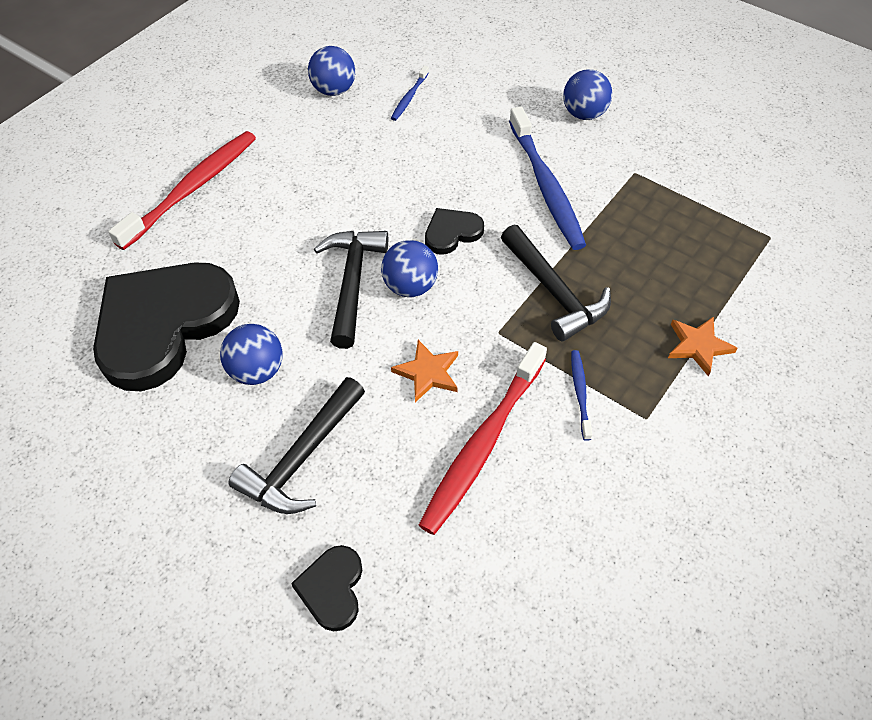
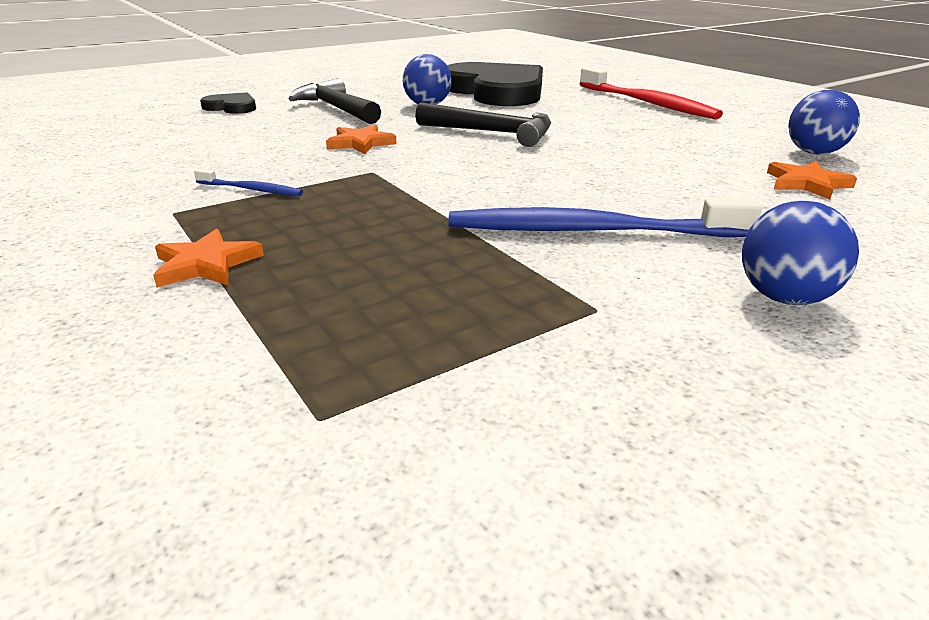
camera: 110 degrees right, 25 degrees down
blue ball [381,240,438,297] -> none
blue toothbrush [391,66,429,121] -> orange star [767,161,857,199]
red toothbrush [419,342,547,535] -> none
black heart [425,208,484,255] -> none
black hammer [501,225,611,341] -> none

